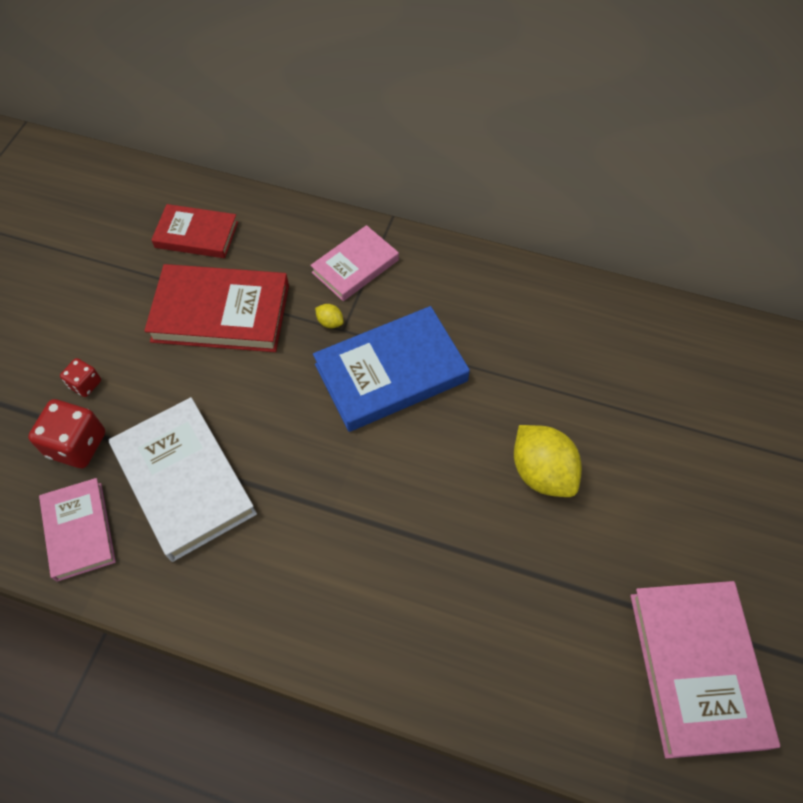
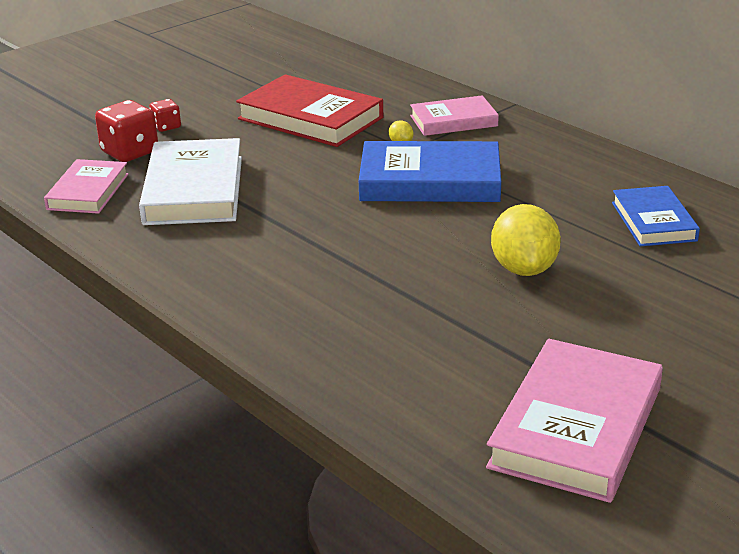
camera: 30 degrees right, 30 degrees down
red book [151,204,238,258] -> none
none -> blue book [612,186,700,246]

